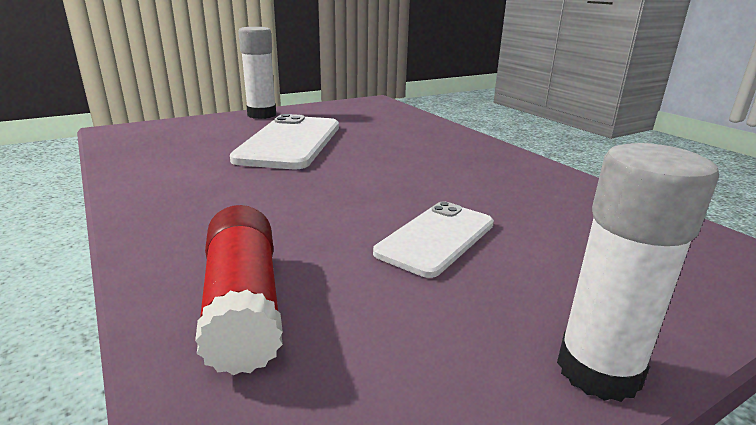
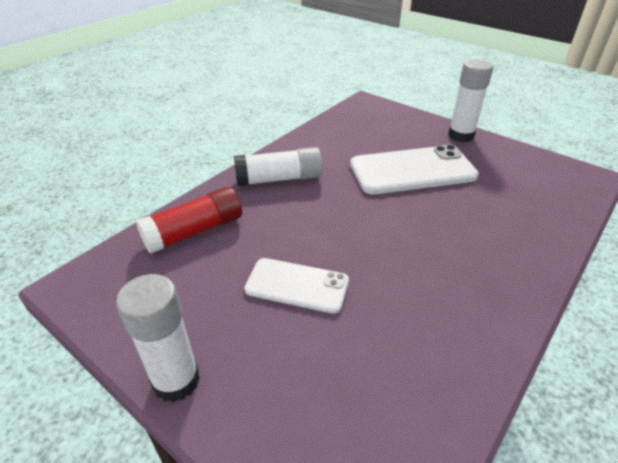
camera: 70 degrees right, 15 degrees up
none -> white glue stick [234,147,323,186]

